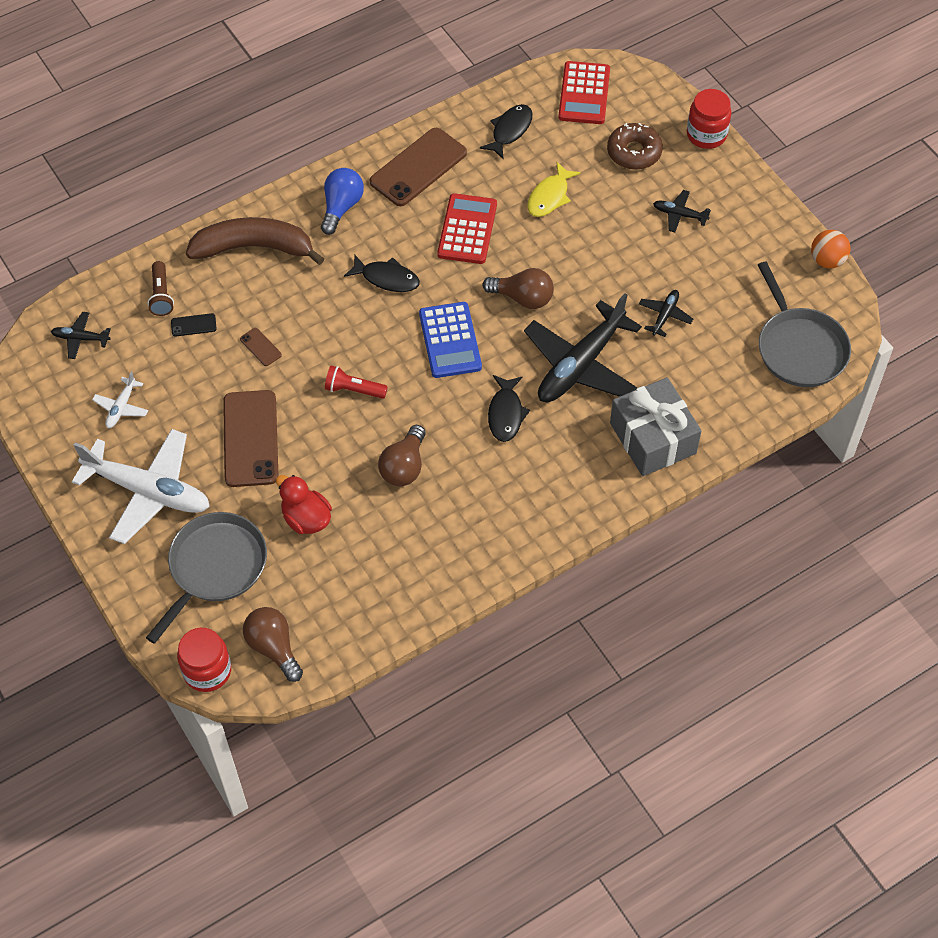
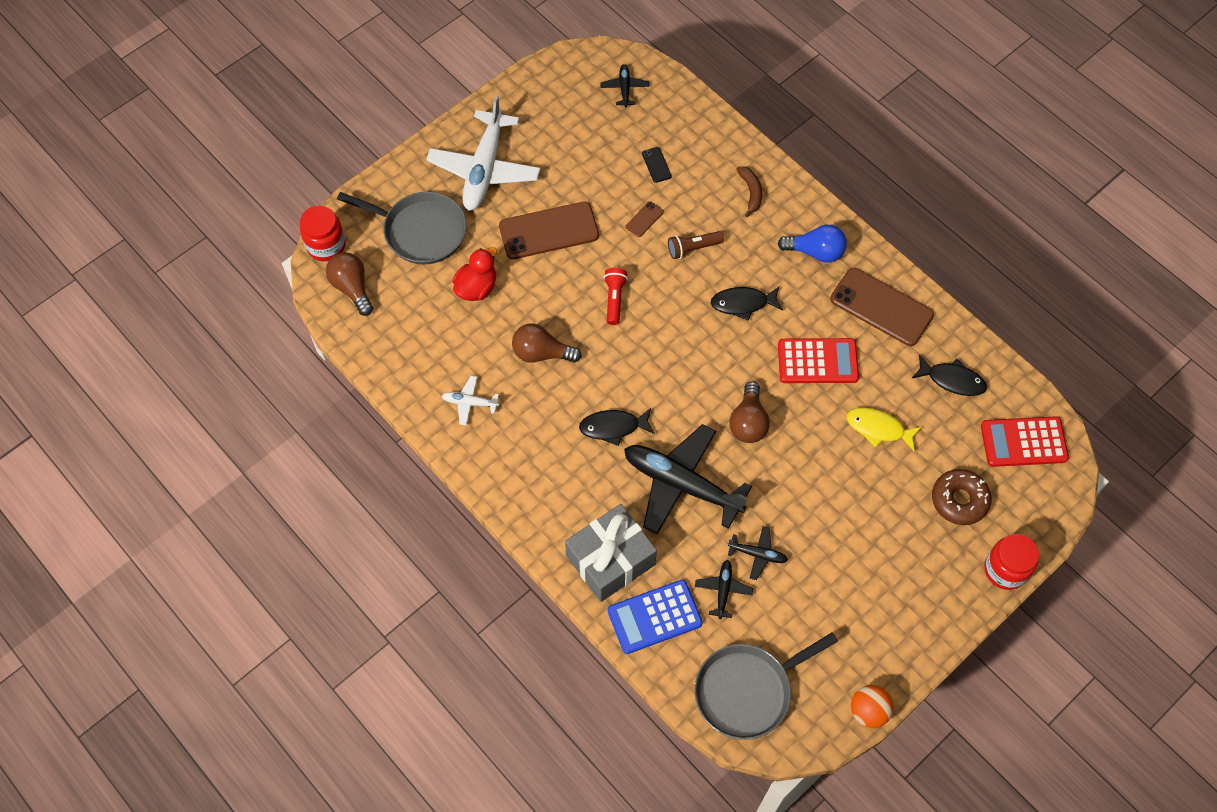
camera: 80 degrees right, 5 degrees up
white plane [92,371,148,428] -> white plane moved to [442,376,499,425]
brown flashlight [148,261,174,316] -> brown flashlight moved to [668,231,724,259]
brown banana [186,217,324,265] -> brown banana [736,166,762,217], size x0.47
brown light bulb [243,607,303,682] -> brown light bulb turned 75 degrees counterclockwise [326,252,373,316]
black fish [344,255,420,292] -> black fish turned 75 degrees clockwise [711,287,783,321]
blue calculator [419,302,482,378] -> blue calculator moved to [608,580,703,654]
black plane [653,190,711,232] -> black plane moved to [695,560,753,619]

